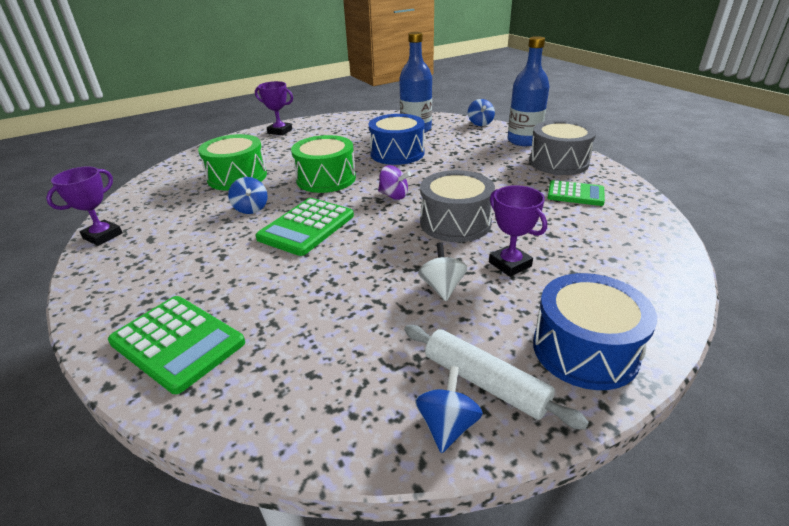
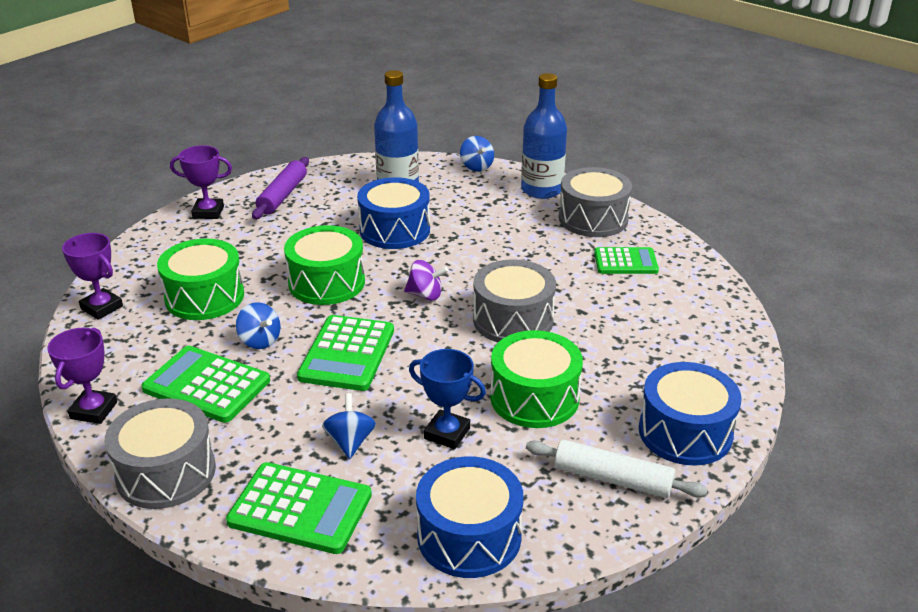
camera: 20 degrees left, 0 degrees up
blue spinning top [415,366,483,453] -> blue spinning top moved to [322,393,376,459]
white spinning top [418,242,467,301] -> green drum [490,330,583,428]
purple trophy [489,185,547,277] -> purple trophy moved to [62,233,123,320]
none -> grey drum [105,398,216,509]
none -> green calculator [141,346,270,423]
none -> purple rolling pin [252,157,309,219]
none -> blue trophy [409,349,486,449]
none -> blue drum [416,456,524,578]

